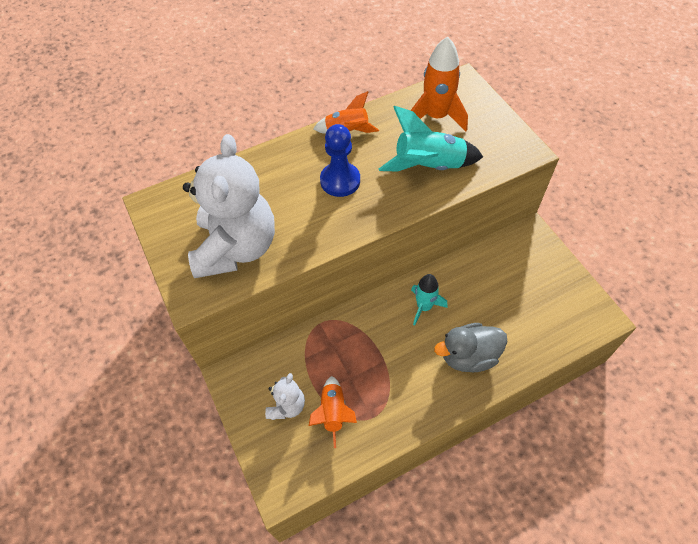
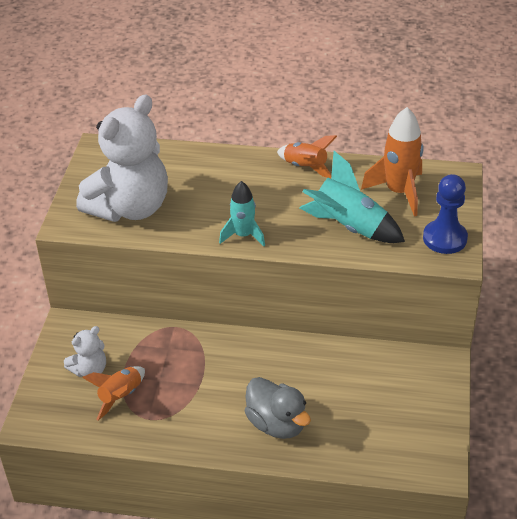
camera: 35 degrees right, 15 degrees down
blue pawn [320,124,360,197] -> blue pawn moved to [423,174,468,254]
turquoise rocket [411,274,447,326] -> turquoise rocket moved to [219,181,265,246]
grey duck [434,323,507,372] -> grey duck turned 150 degrees counterclockwise [245,377,311,439]

